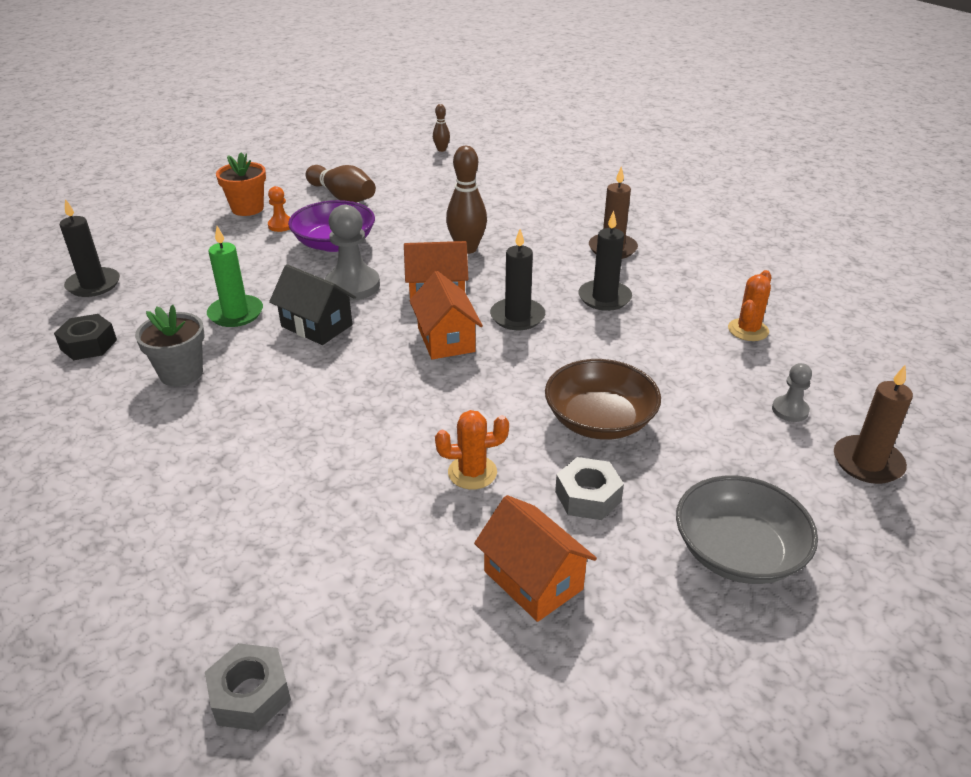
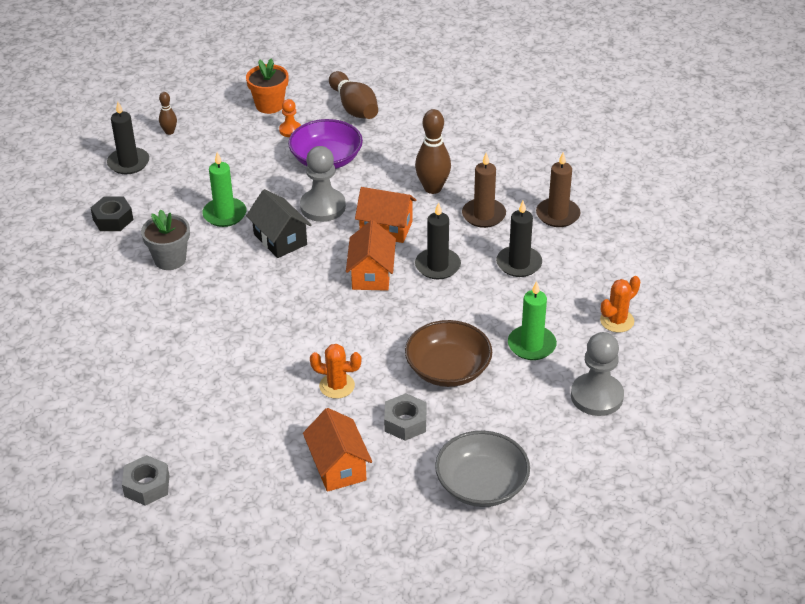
camera: 20 degrees right, 5 degrees up
brown bowling pin [433,104,450,152] -> brown bowling pin moved to [159,92,177,135]
grey pawn [772,363,812,422] -> grey pawn [571,332,624,416], size x1.88
brown candle [834,365,913,484] -> brown candle moved to [462,152,506,228]
none -> green candle [508,281,557,360]

